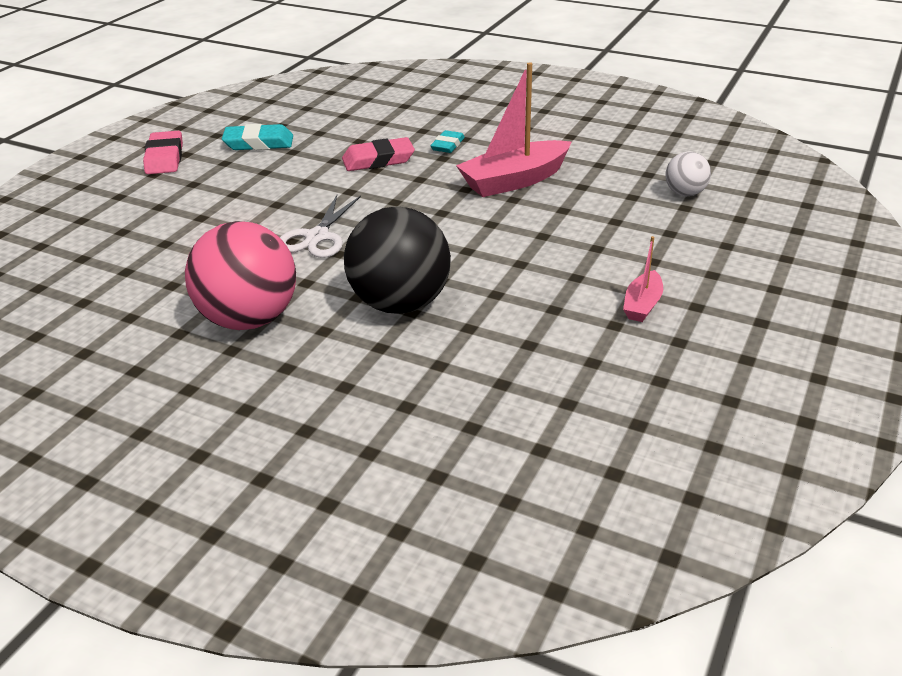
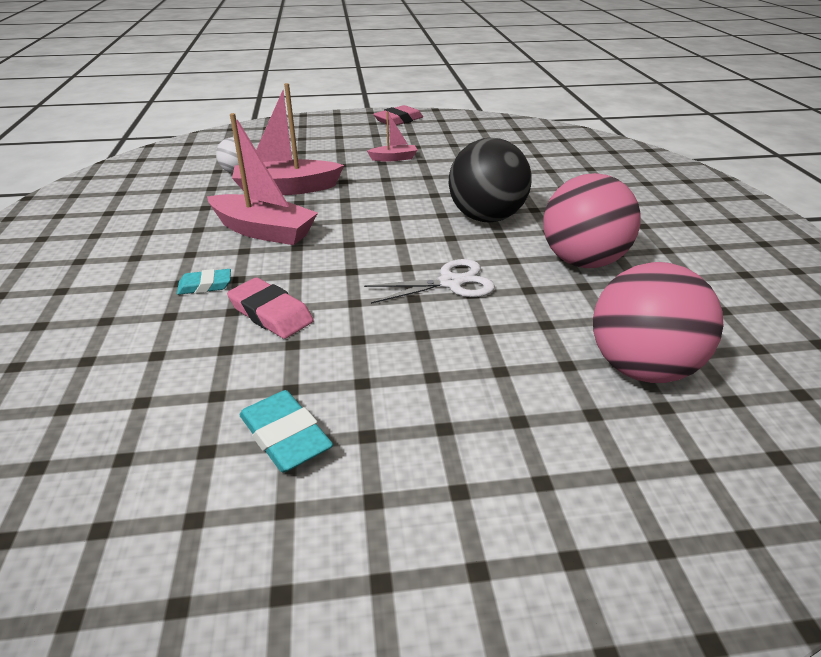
camera: 125 degrees left, 0 degrees up
pink eraser [143,131,183,174] -> pink eraser moved to [373,105,423,125]
none -> pink boat [232,83,344,195]
none -> pink ball [593,262,723,383]

